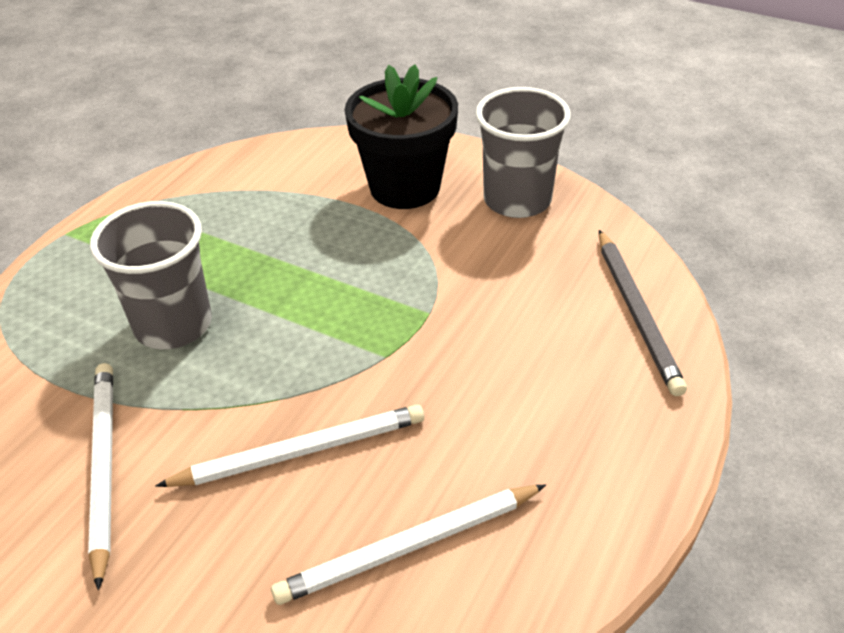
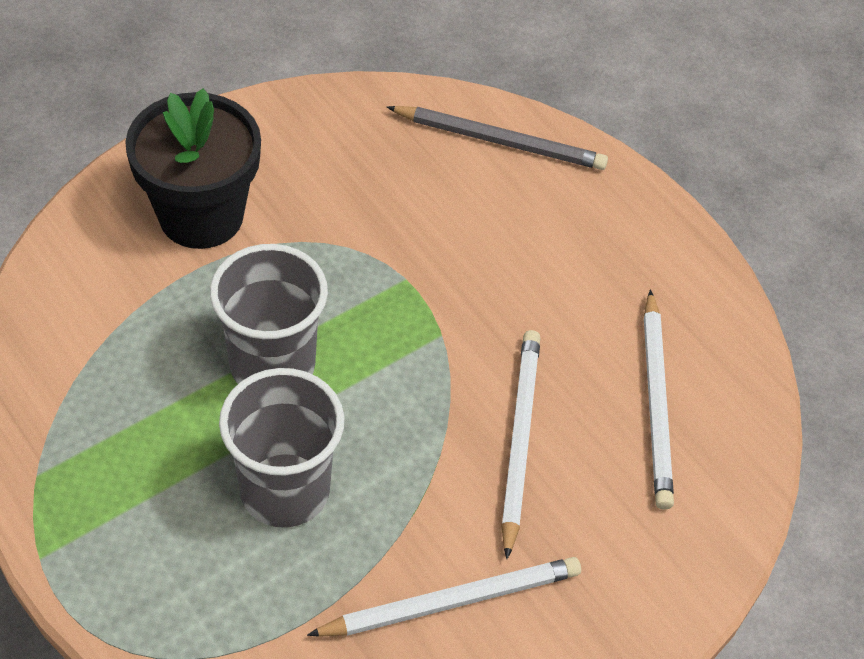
camera: 70 degrees left, 10 degrees up
white pencil [88,363,113,591] -> white pencil turned 150 degrees clockwise [307,557,581,637]
grey cup [475,87,571,218] -> grey cup moved to [210,244,328,384]

